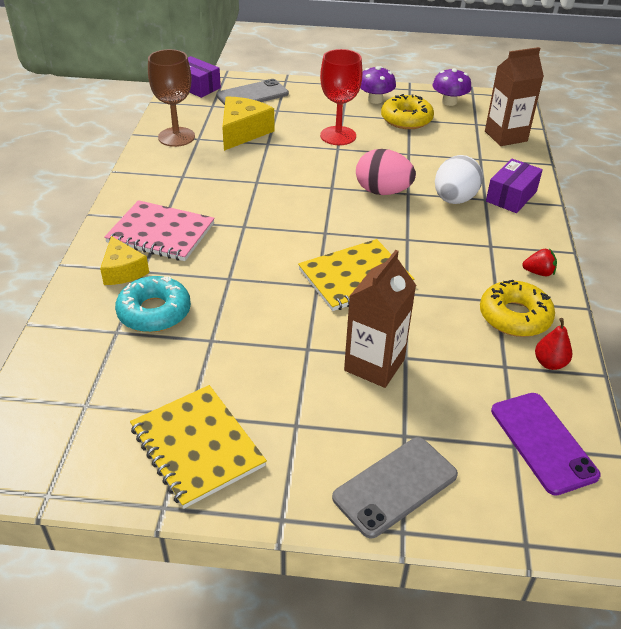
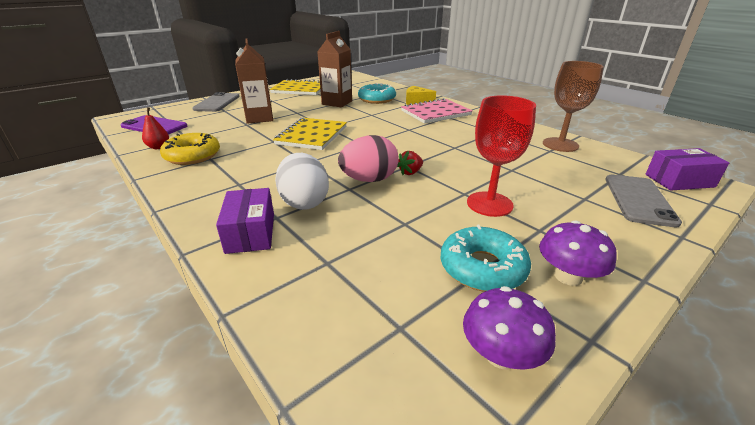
camera: 135 degrees right, 10 degrees down
yellow cheese [222,96,275,151] -> none
yellow donut [381,94,434,129] -> turquoise donut [441,225,531,292]
brown carton [485,47,544,146] -> brown carton moved to [317,31,352,107]
red strawberry [522,248,557,276] -> red strawberry moved to [397,151,423,175]

